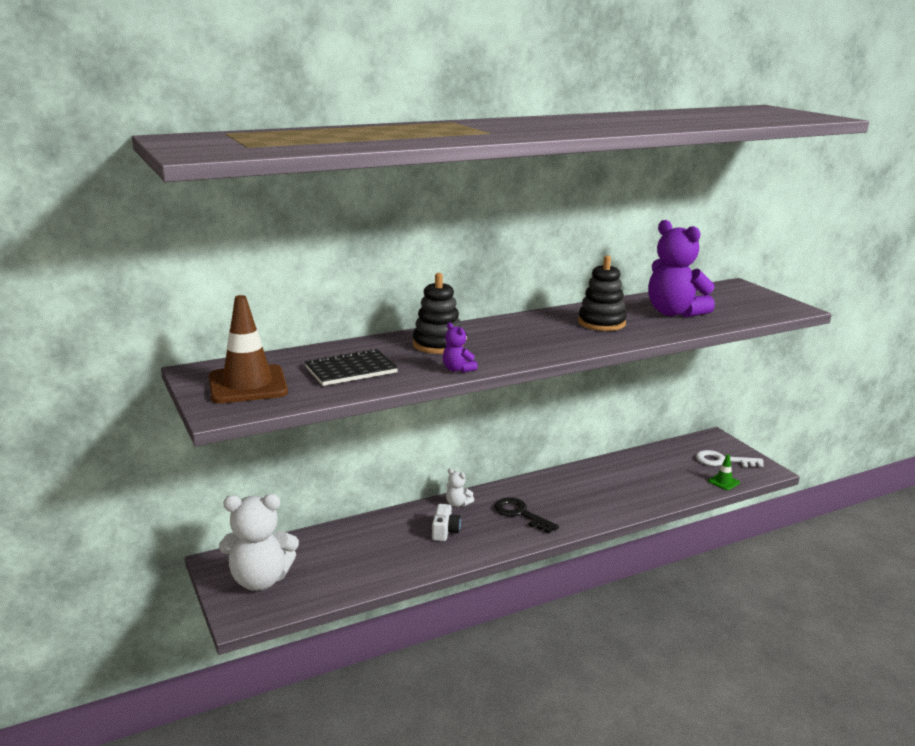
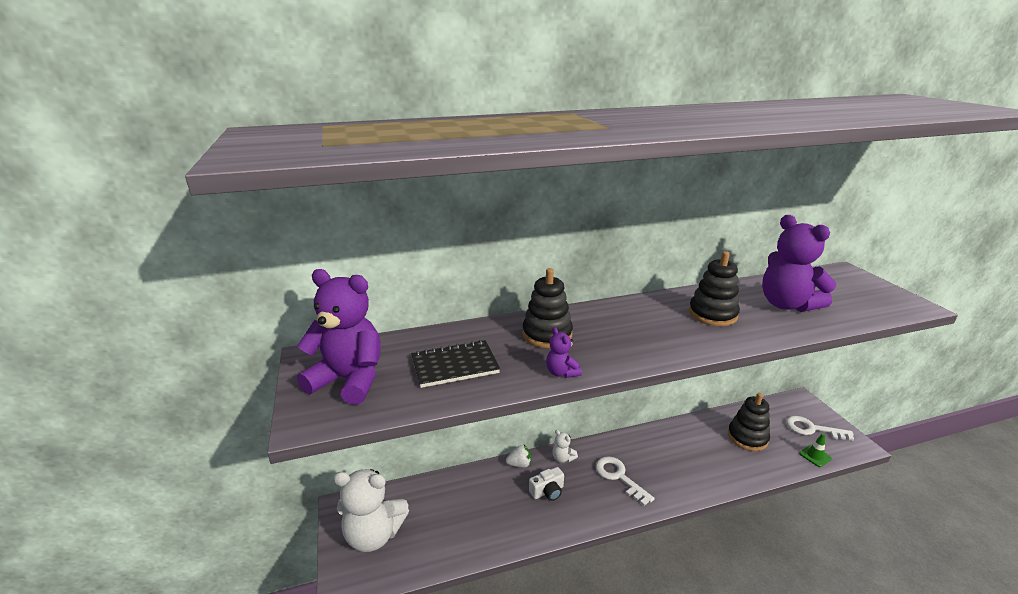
camera: 10 degrees right, 5 degrees up
brown traffic cone [209,295,288,403] -> purple teddy bear [297,269,381,405]
white camera [432,504,461,541] -> white camera turned 45 degrees clockwise [529,467,564,501]
black key [494,497,559,534] -> white key [596,456,655,506]
none -> white strawberry [506,445,531,468]
none -> black stacking toy [728,393,770,451]

